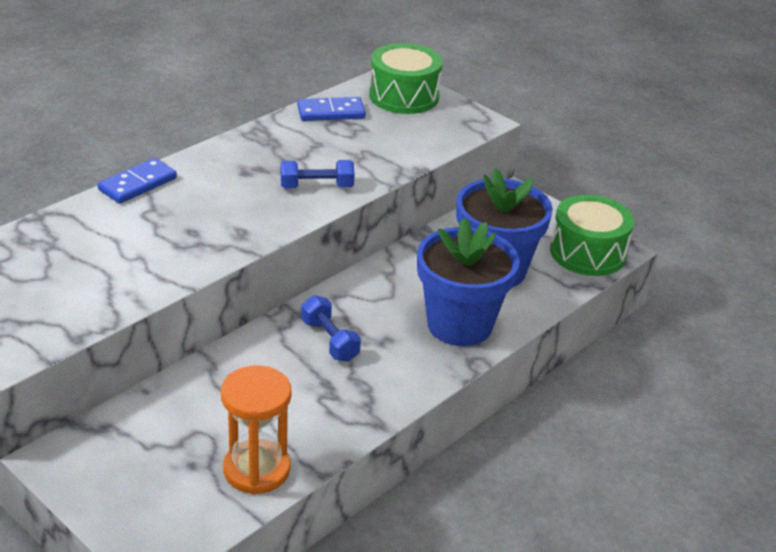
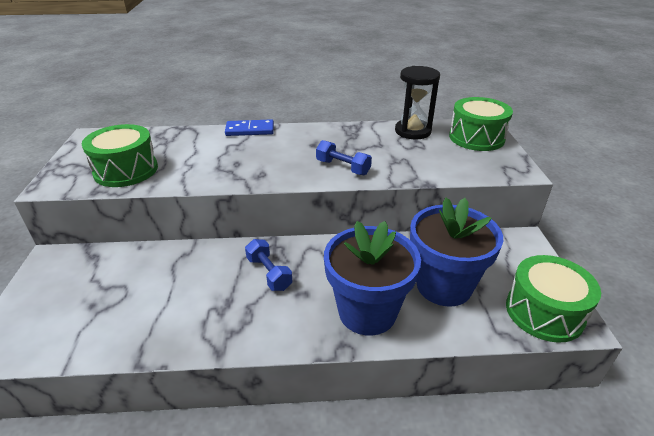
camera: 45 degrees right, 0 degrees up
orange hourglass [221,365,292,494] -> none
blue domino [297,97,366,121] -> black hourglass [395,66,440,139]
blue dumbbell [301,295,361,362] -> blue dumbbell turned 45 degrees counterclockwise [245,239,292,291]
none -> green drum [82,124,158,187]

